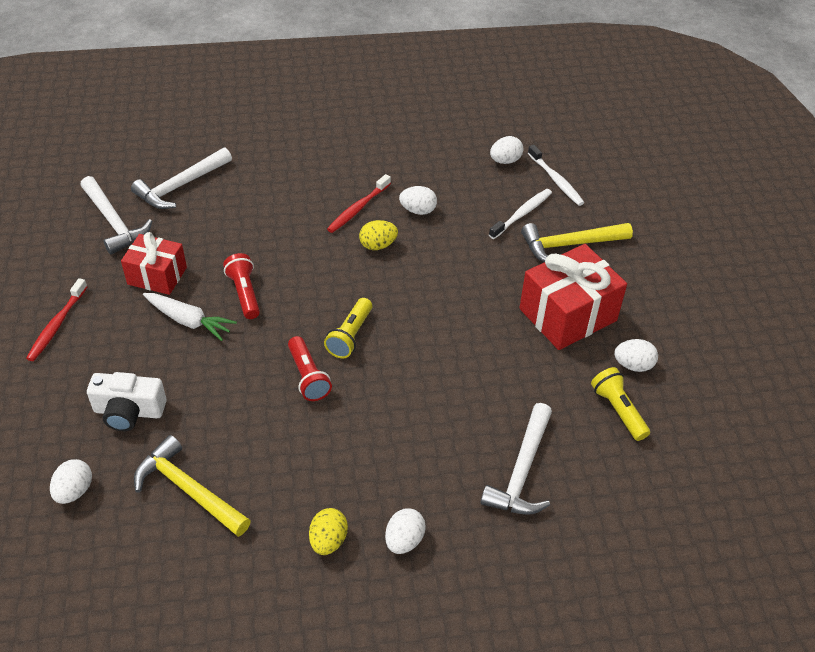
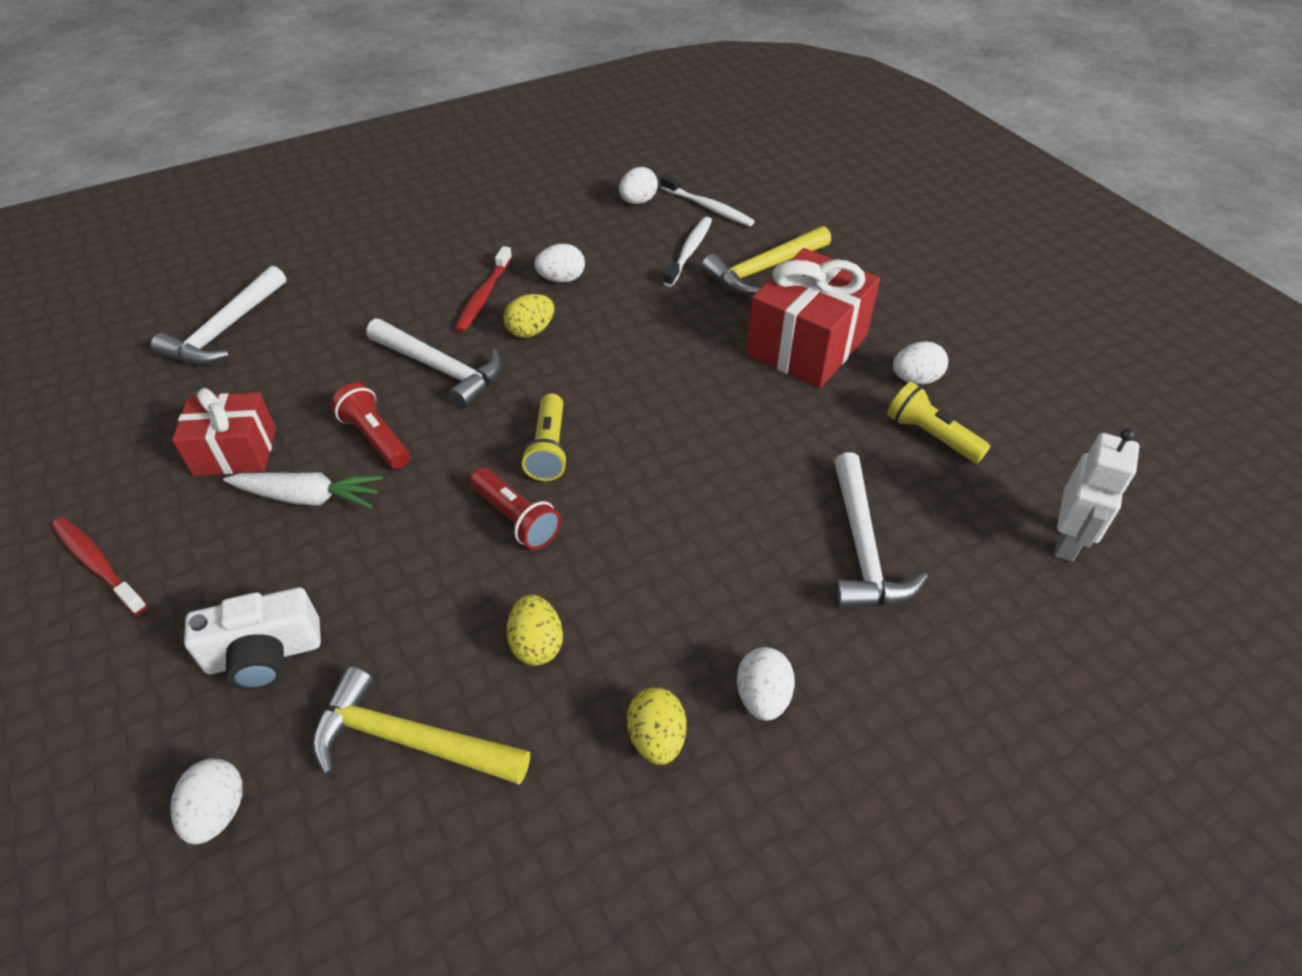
camera: 20 degrees left, 0 degrees up
red toothbrush [26,278,87,361] -> red toothbrush turned 135 degrees clockwise [52,517,147,615]
white hammer [80,176,152,255] -> white hammer moved to [366,319,502,409]
none -> yellow egg [507,595,563,665]
none -> white robot [1054,428,1139,562]

